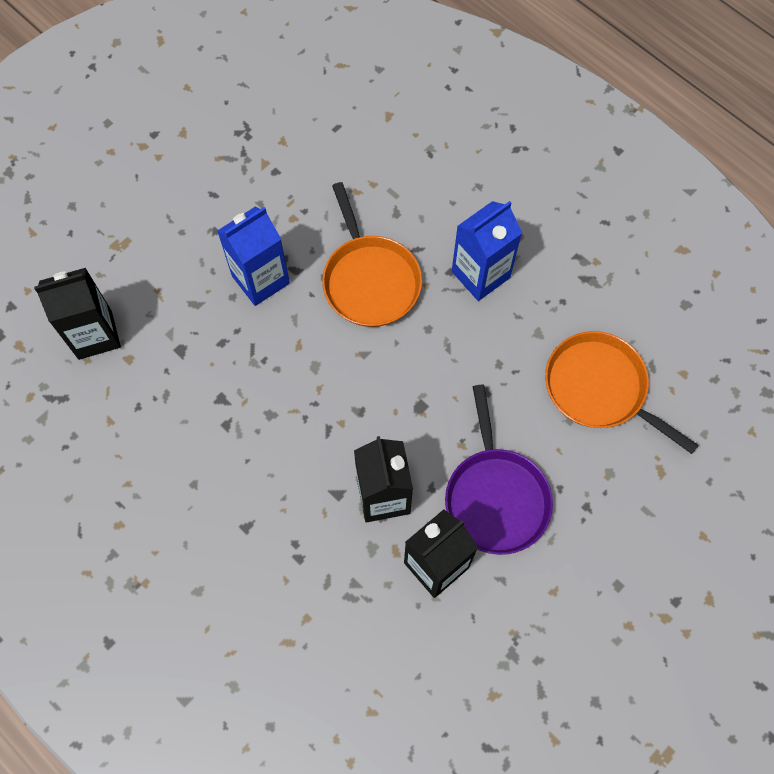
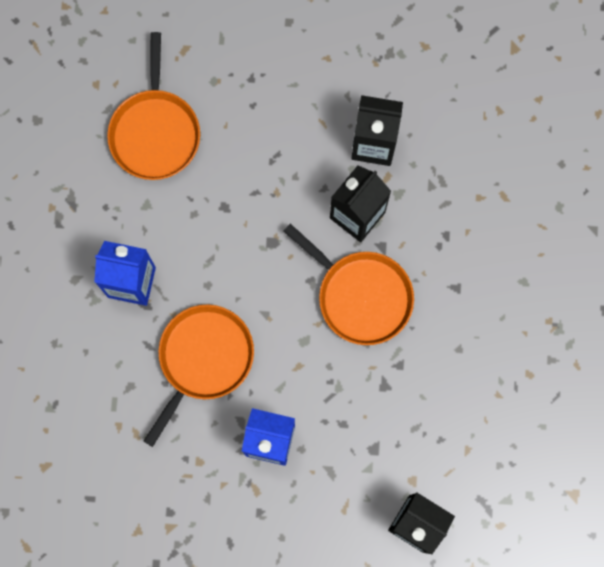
camera: 130 degrees left, 10 degrees up
purple pan [445,385,553,555] -> none
none -> orange pan [283,224,414,345]

